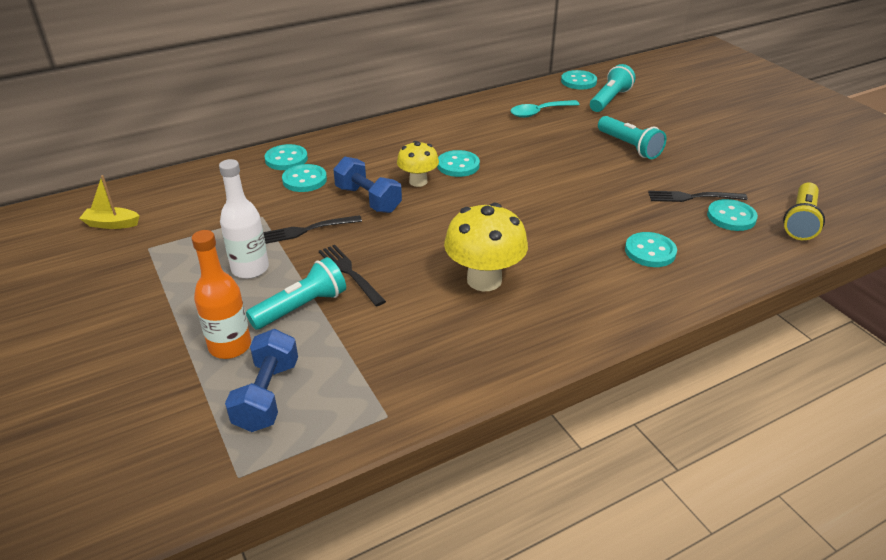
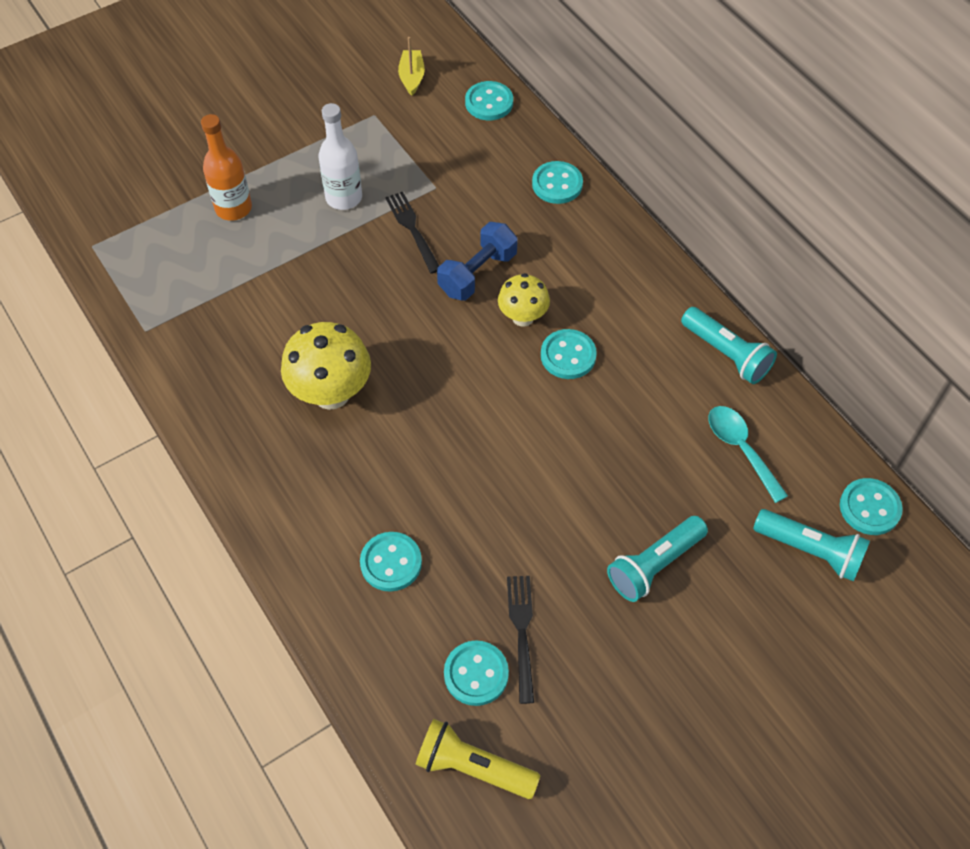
camera: 85 degrees right, 20 degrees up
blue dumbbell [225,329,298,432] -> none
turquoise flashlight [246,257,346,330] -> turquoise flashlight moved to [681,307,777,384]
turquoise button [282,164,327,192] -> turquoise button moved to [465,81,513,120]
black fork [319,245,386,306] -> none

